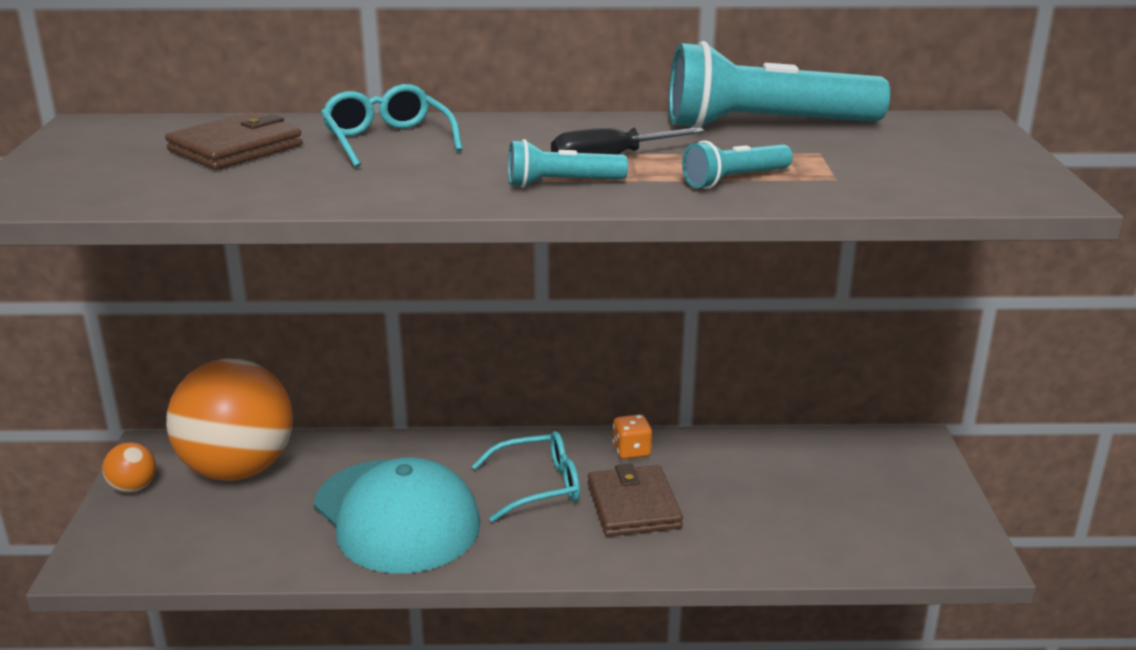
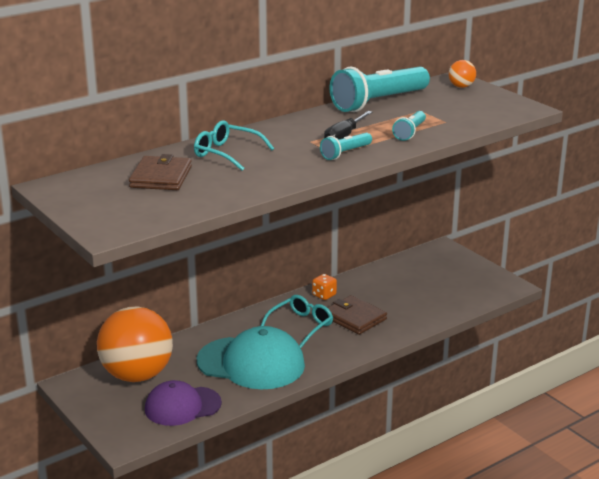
camera: 35 degrees left, 0 degrees up
orange ball [102,442,156,493] -> orange ball moved to [449,60,476,88]
none -> purple cap [145,380,222,426]

